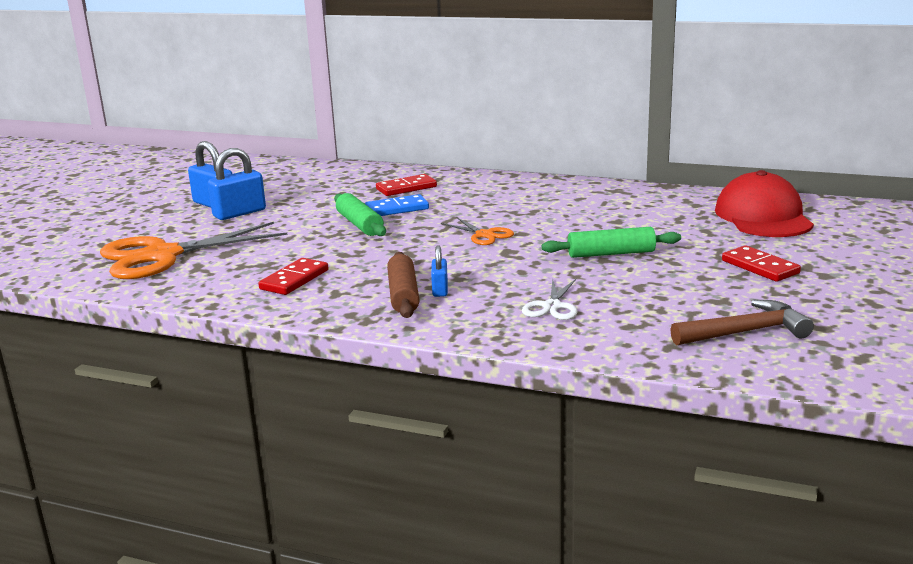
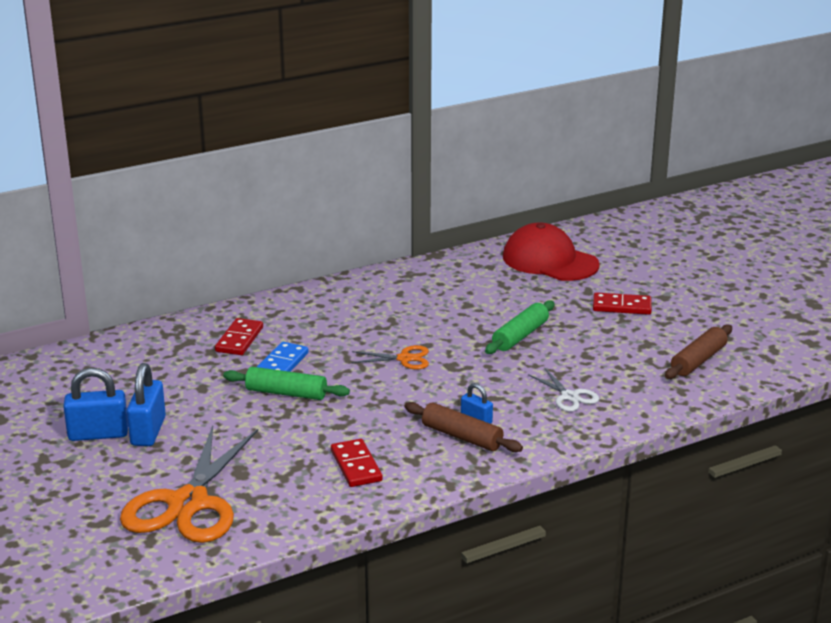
camera: 50 degrees left, 5 degrees up
brown hammer [670,300,814,345] -> brown rolling pin [665,324,732,379]

